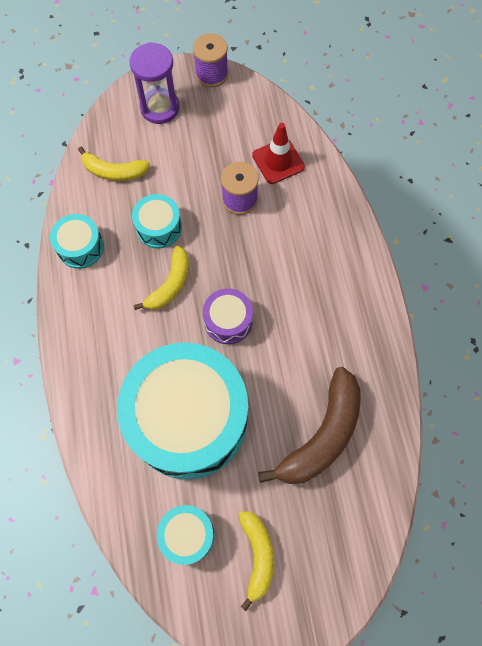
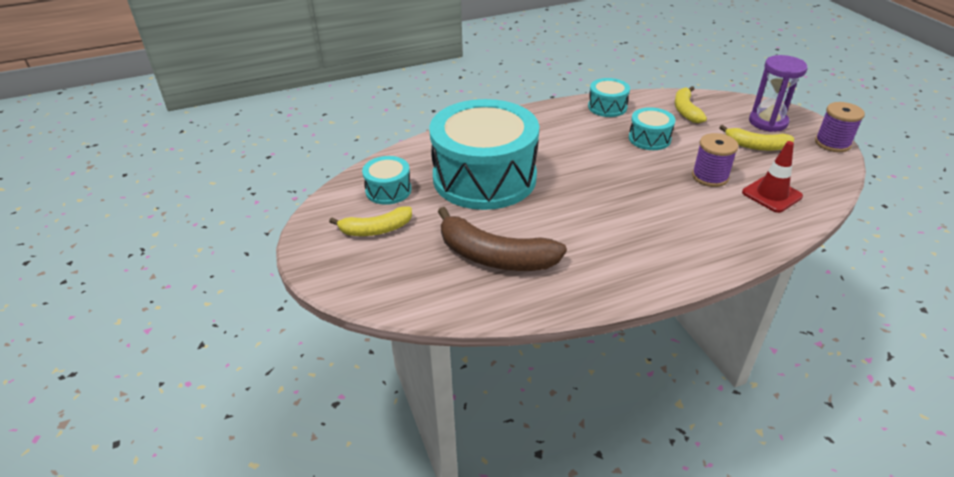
camera: 80 degrees right, 30 degrees down
yellow banana [134,246,189,310] -> yellow banana moved to [719,125,794,151]
purple drum [203,289,253,344] -> none

